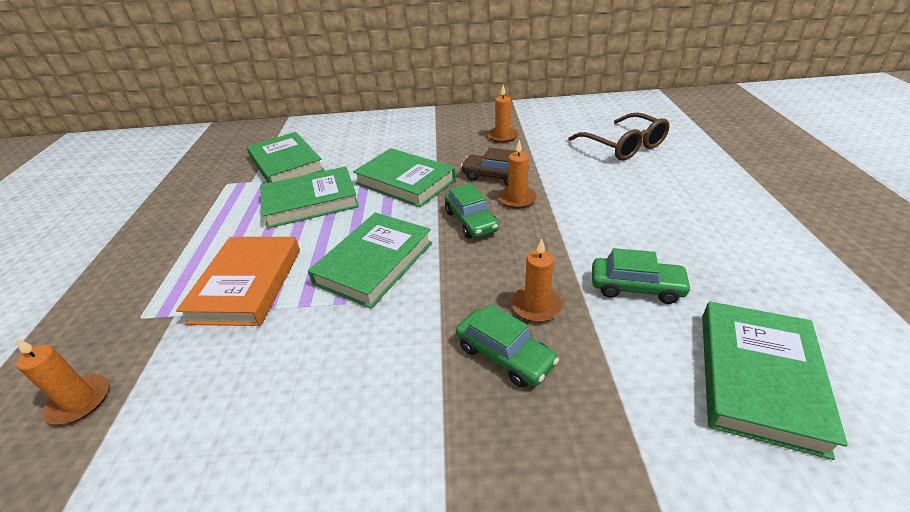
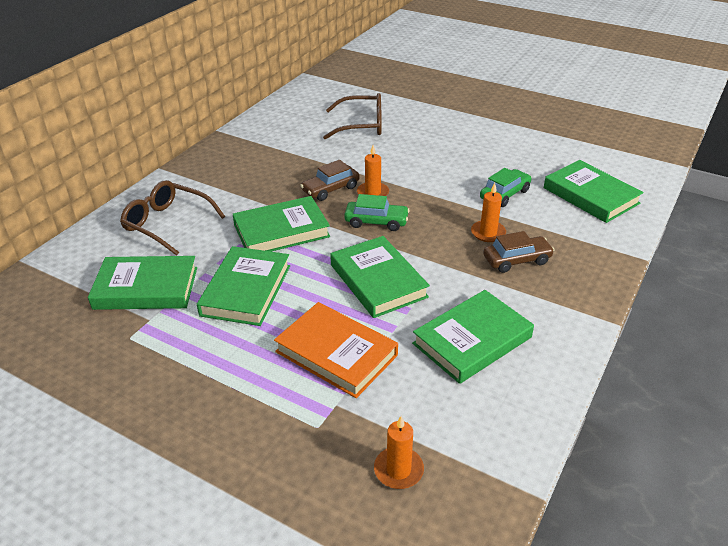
camera: 60 degrees left, 0 degrees up
green car [456,304,559,388] -> brown car [483,231,555,273]
orange candle [487,85,518,143] -> none
none -> brown glasses [120,180,225,256]
none -> green book [412,290,534,384]

